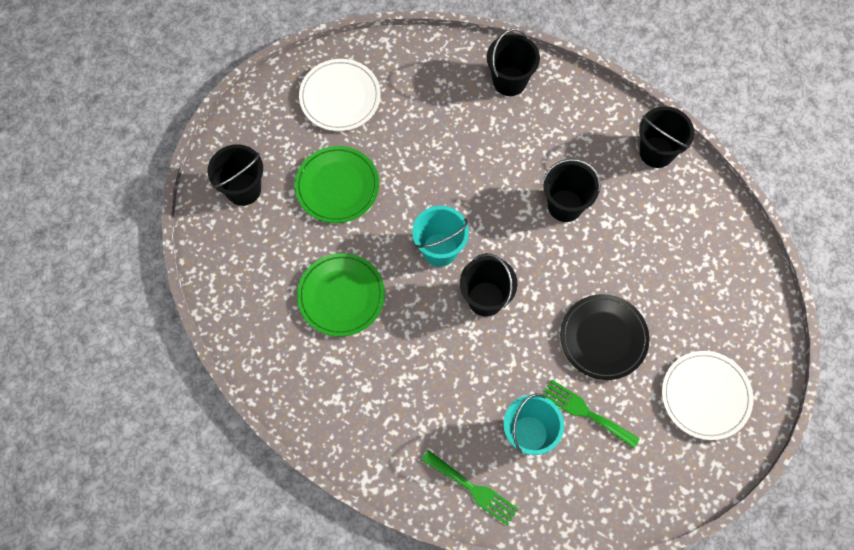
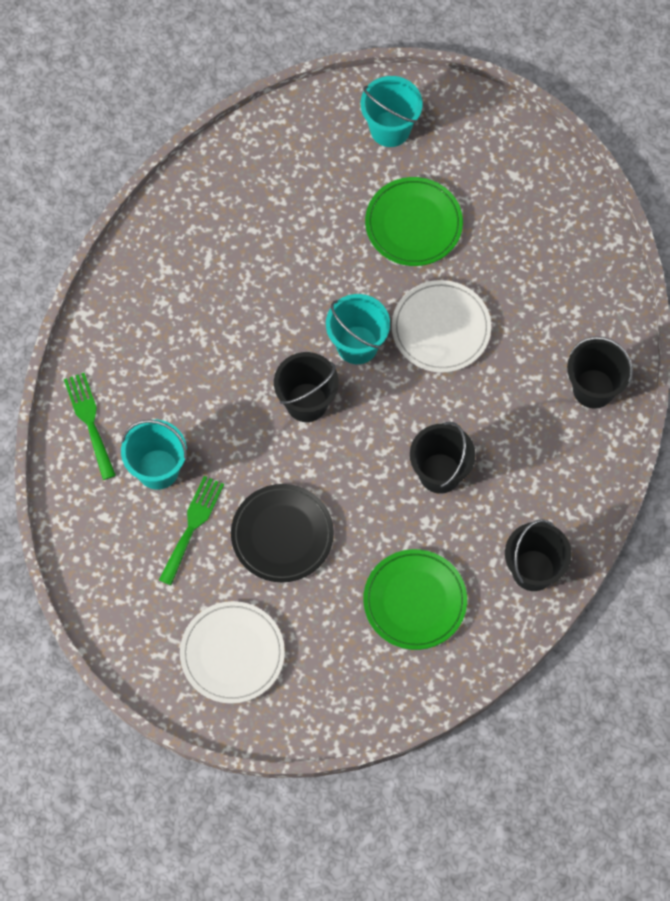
camera: 80 degrees right, 0 degrees up
black bucket [208,144,263,206] -> turquoise bucket [361,76,423,147]
green plate [297,253,385,337] -> green plate moved to [363,549,467,650]
white plate [299,59,381,131] -> white plate moved to [392,280,491,372]
green fork [422,450,519,526] -> green fork turned 135 degrees clockwise [64,373,116,480]

